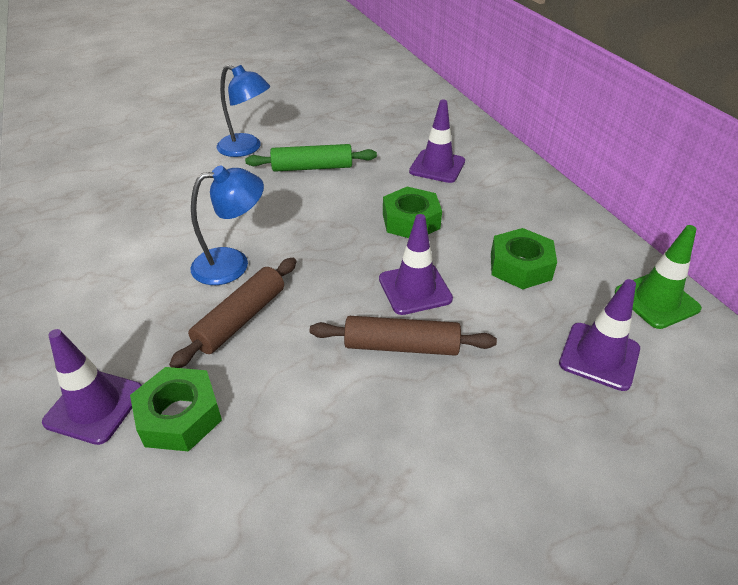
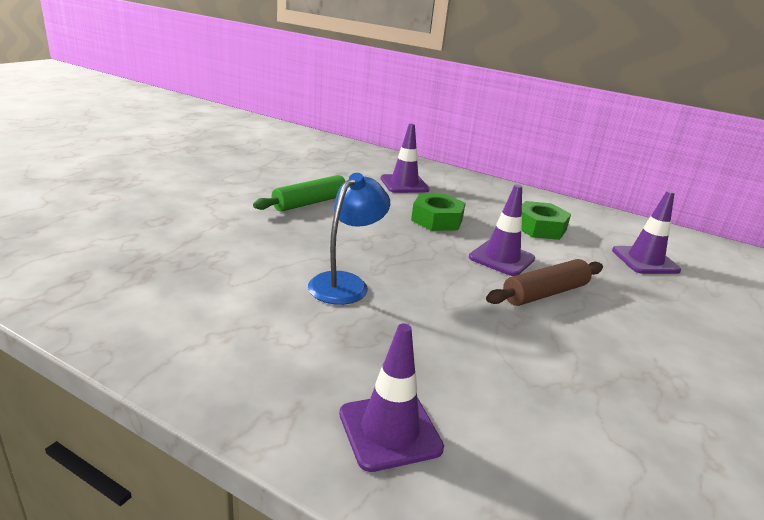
camera: 40 degrees left, 15 degrees down
green nut [130,367,222,451] -> none
brown rolling pin [169,258,297,368] -> none
blue lamp [217,65,271,157] -> none
green traffic cone [615,225,702,329] -> none

